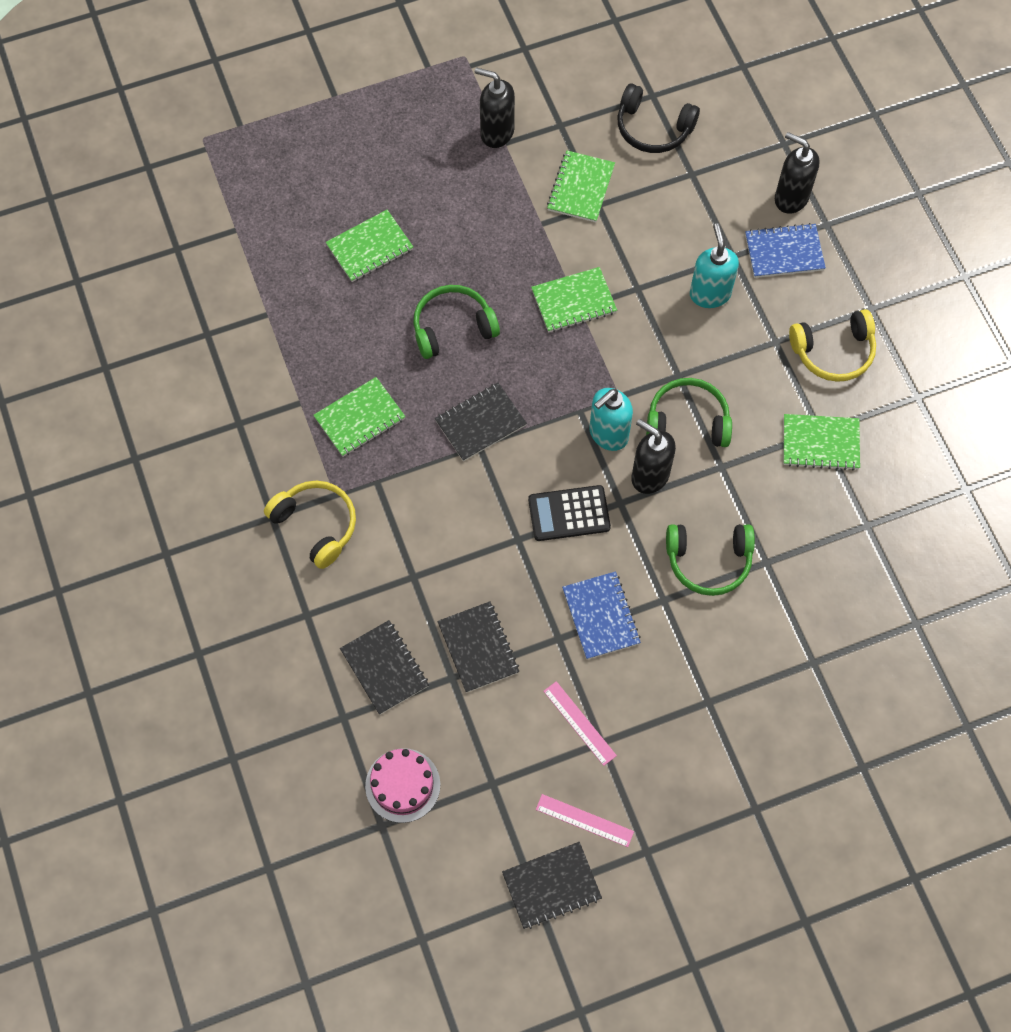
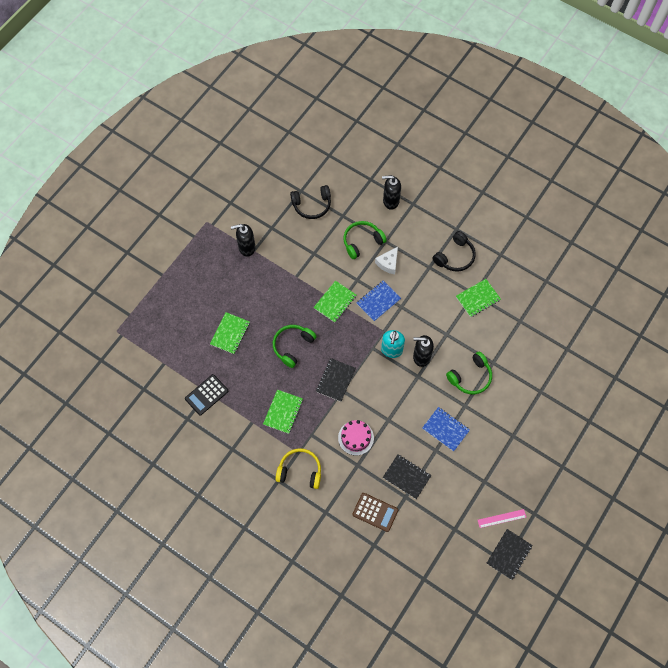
camera: 35 degrees left, 0 degrees up
black notebook [340,620,429,715] -> brown calculator [352,493,398,532]
pink cake [365,748,440,823] -> pink cake moved to [338,420,374,455]
black calculator [528,485,611,541] -> black calculator moved to [185,374,228,415]
pink ruler [543,681,617,766] -> none
green notebook [547,151,615,222] -> none
green headphones [646,378,732,447] -> green headphones moved to [343,221,387,259]
turquoise soap dispenser [690,223,739,308] -> white cheese [375,247,398,274]
blue notebook [745,223,826,278] -> blue notebook moved to [357,281,401,321]
yellow headphones [789,309,876,382] -> black headphones [433,231,475,272]

